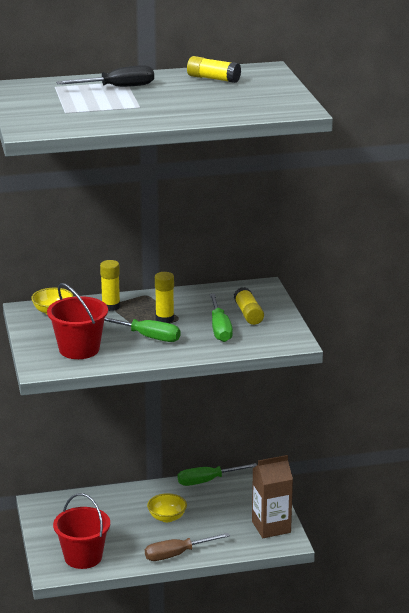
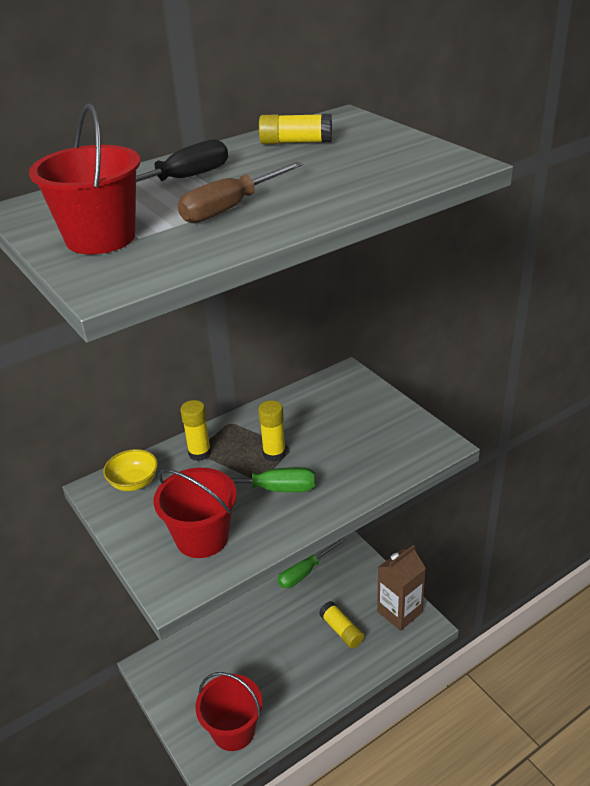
camera: 20 degrees left, 10 degrees up
brown screwdriver [145,533,230,561] -> brown screwdriver moved to [177,162,303,223]
yellow bowl [147,493,187,522] -> none
green screwdriver [209,294,233,342] -> none
yellow glue stick [234,287,264,325] -> yellow glue stick moved to [319,601,364,648]
none -> red bucket [29,103,140,254]

